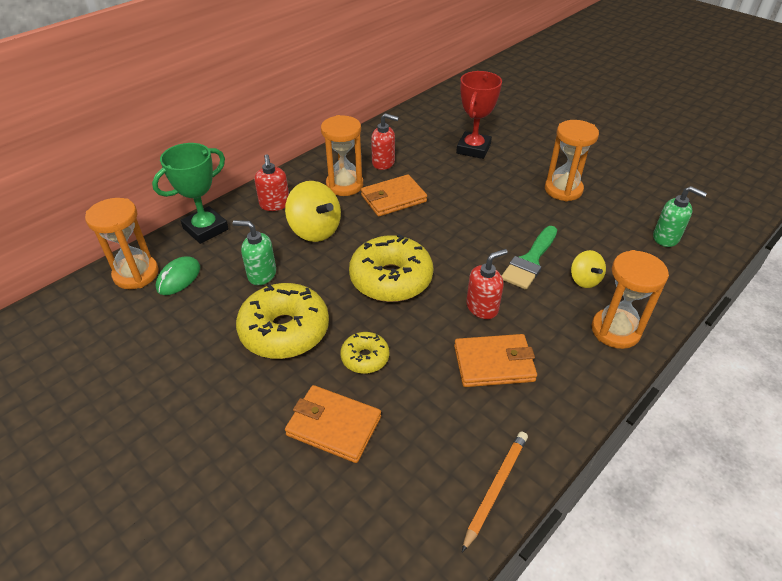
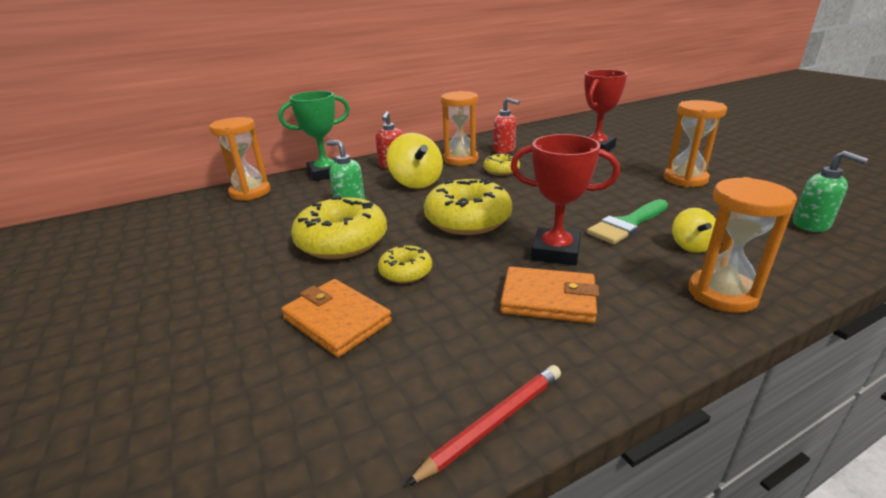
camera: 20 degrees right, 15 degrees down
green mouse [156,256,200,295] -> none
orange wallet [361,174,427,217] -> yellow donut [483,153,520,175]
orange pencil [462,432,528,552] -> red pencil [406,365,561,486]
red soap dispenser [466,249,508,319] -> red trophy [510,134,620,266]

